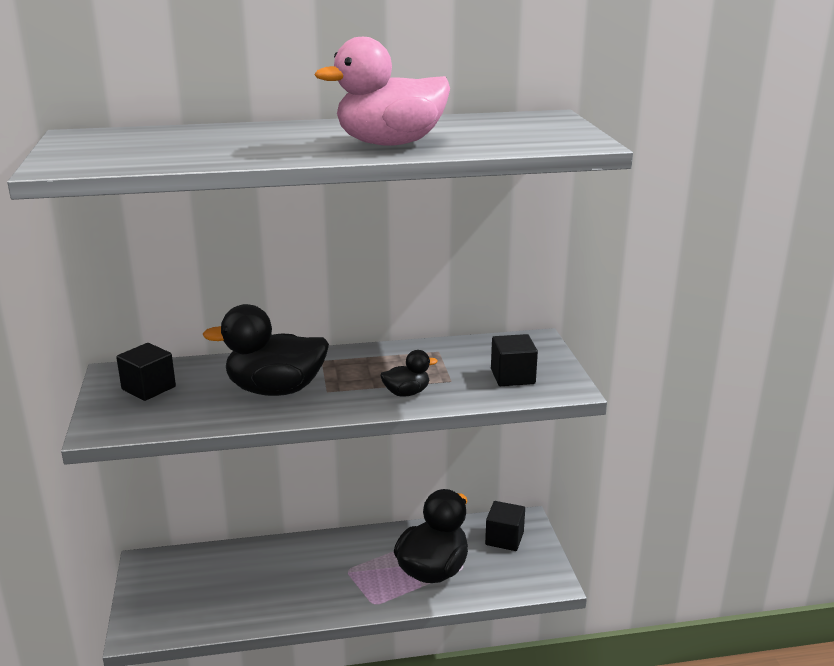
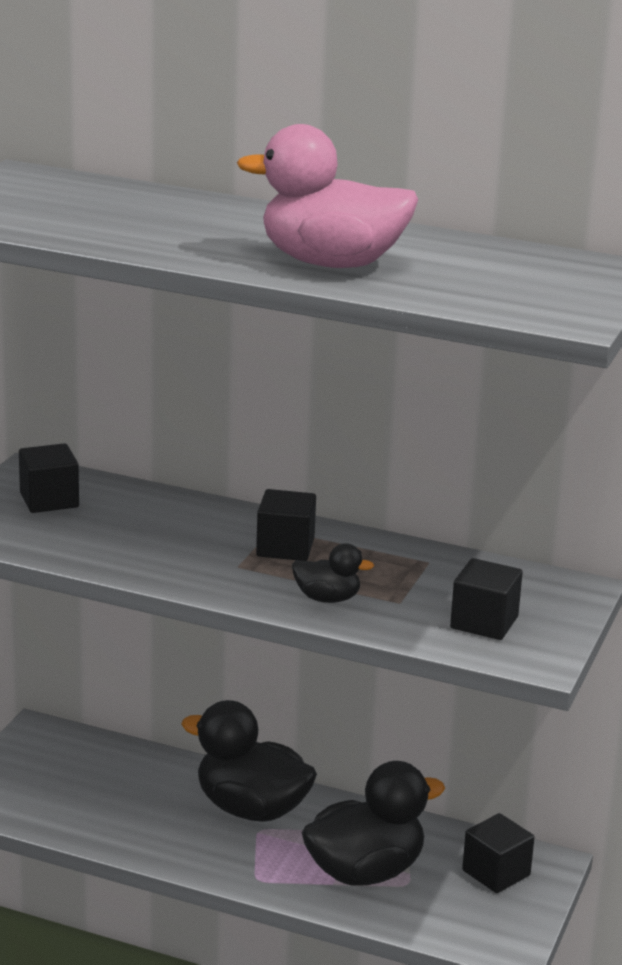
camera: 30 degrees right, 0 degrees up
black duck [203,304,329,396] -> black duck moved to [181,700,317,822]
none -> black cube [256,489,316,561]

